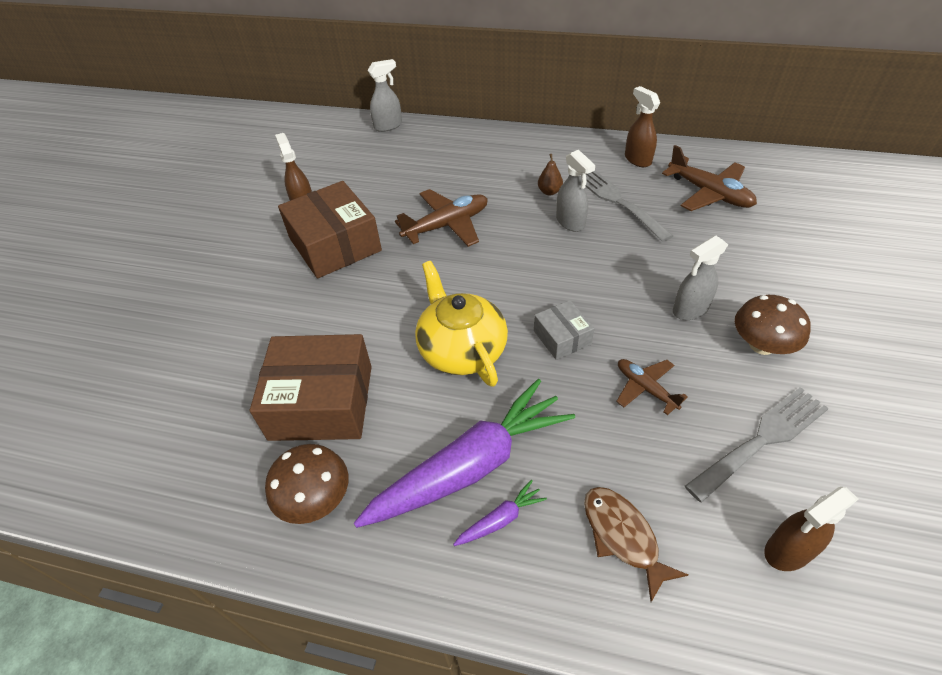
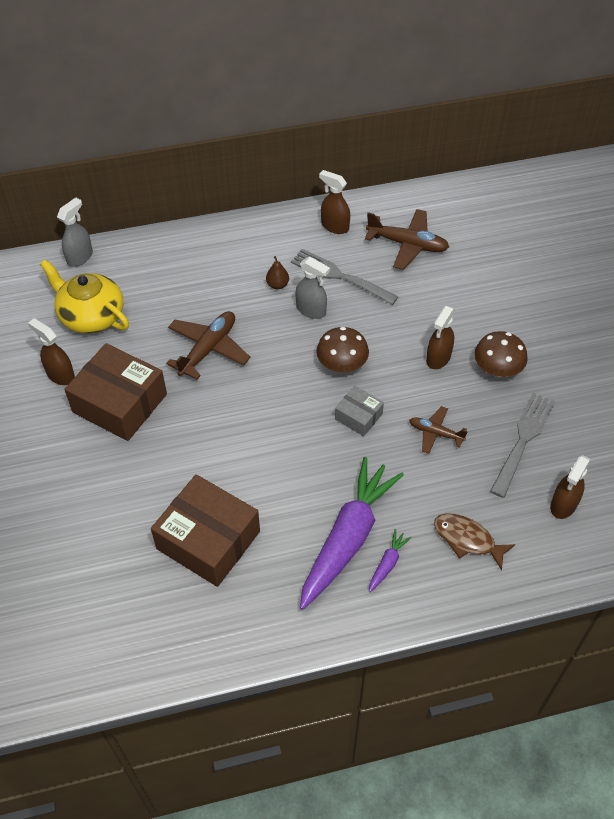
camera: 30 degrees left, 5 degrees up
brown box [250,334,372,441] -> brown box turned 60 degrees clockwise [151,474,260,587]
brown mushroom [265,444,348,524] -> brown mushroom moved to [316,327,369,372]
yellow teapot [415,261,508,387] -> yellow teapot moved to [40,259,129,334]
grey spray bottle [673,236,728,320] -> brown spray bottle [426,306,455,369]

